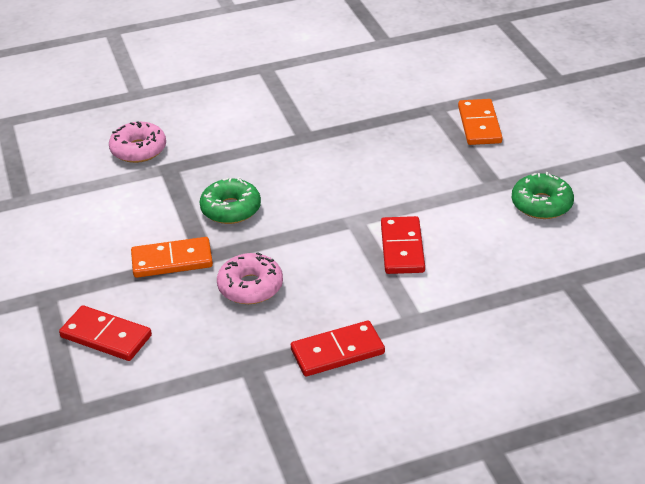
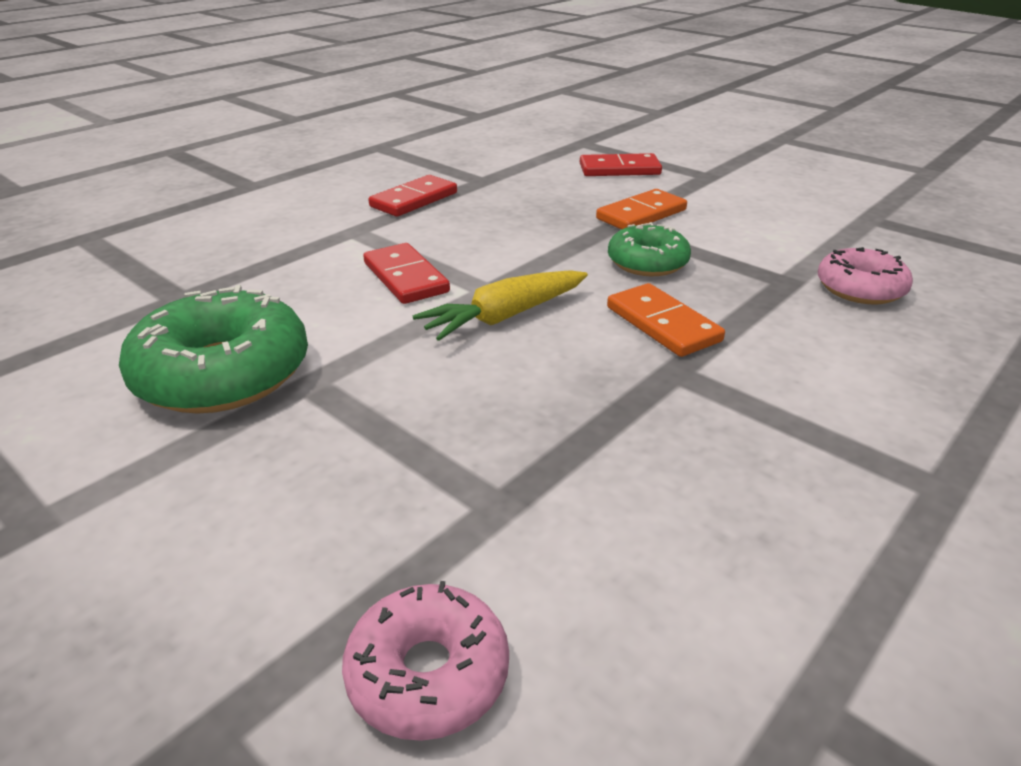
camera: 150 degrees right, 5 degrees down
pink donut [217,252,283,304] -> pink donut moved to [342,581,509,741]
orange domino [458,99,503,145] -> orange domino moved to [607,283,725,357]
green donut [511,172,574,219] -> green donut [119,285,308,414], size x1.69
none -> yellow carrot [412,270,588,341]

